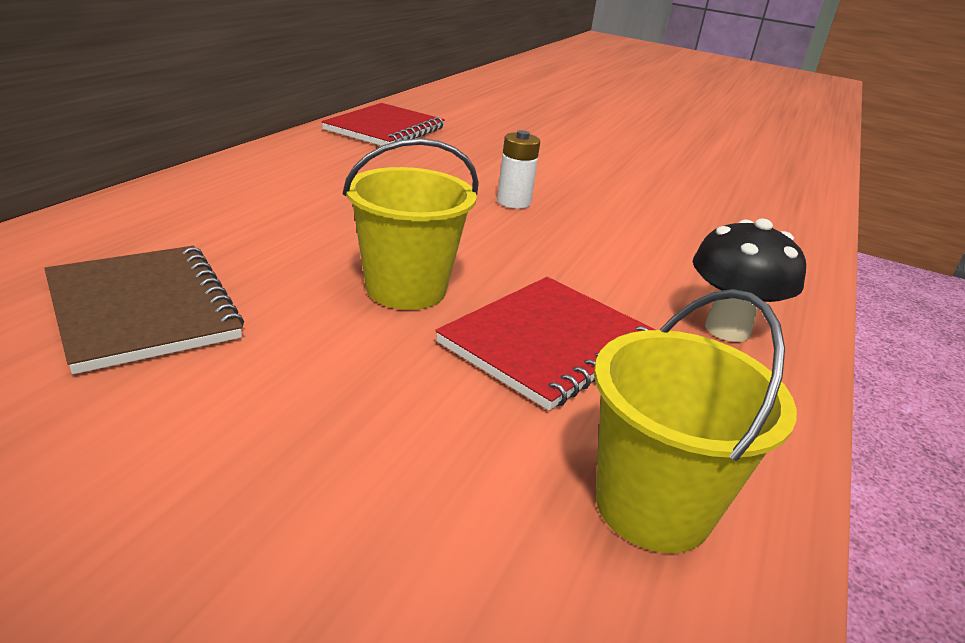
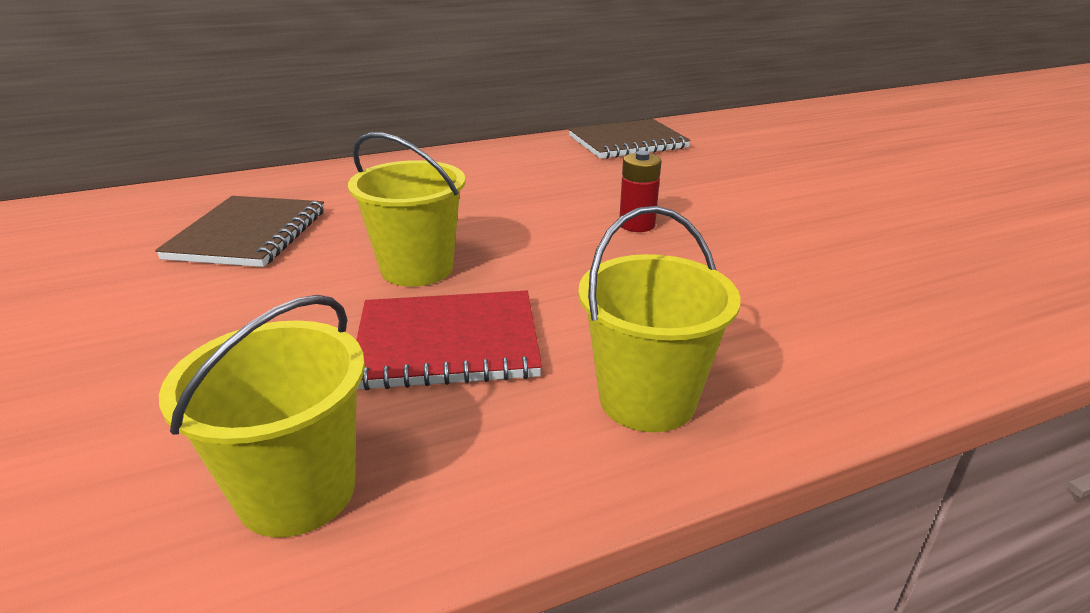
camera: 45 degrees right, 0 degrees up
red notebook [321,103,445,146] -> brown notebook [568,119,691,159]
white battery [497,130,540,209] -> red battery [620,151,661,232]
black mushroom [693,218,806,342] -> yellow bucket [578,206,741,432]

